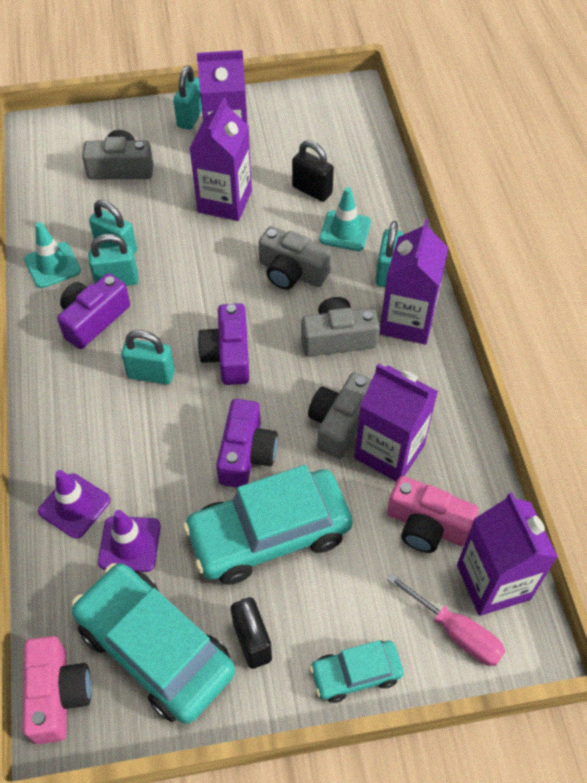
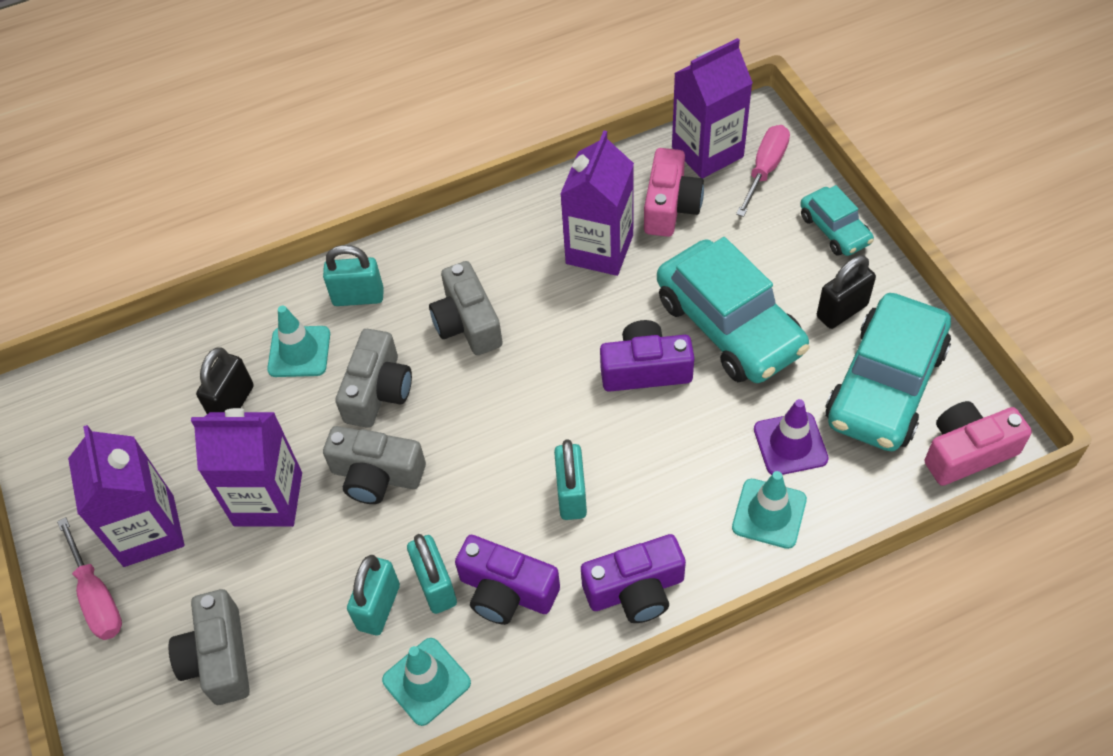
camera: 100 degrees left, 0 degrees up
purple traffic cone [38,470,110,539] -> turquoise traffic cone [732,471,807,549]
turquoise padlock [173,65,202,130] -> pink screwdriver [57,517,122,640]
purple camera [198,303,250,385] -> purple camera moved to [581,534,686,623]
grey camera [308,372,372,459] -> grey camera moved to [323,426,426,504]
purple carton [380,219,448,345] -> none

